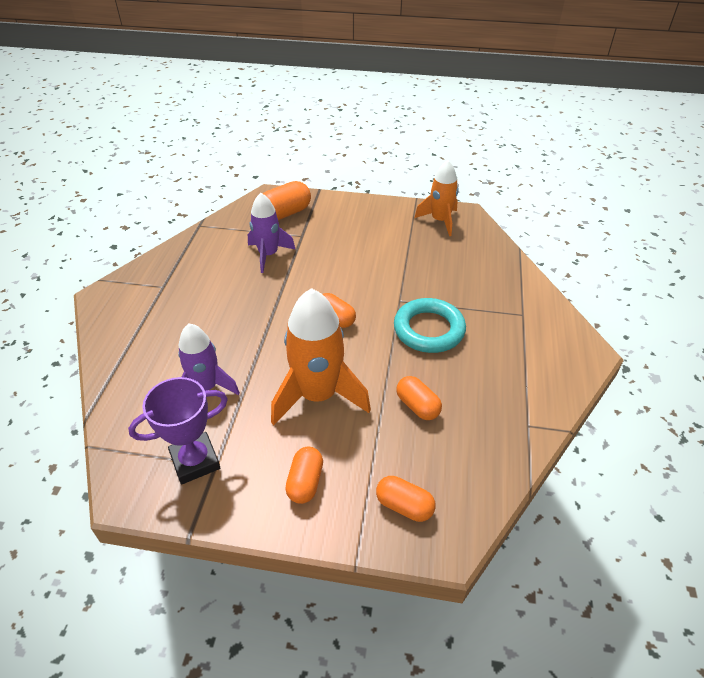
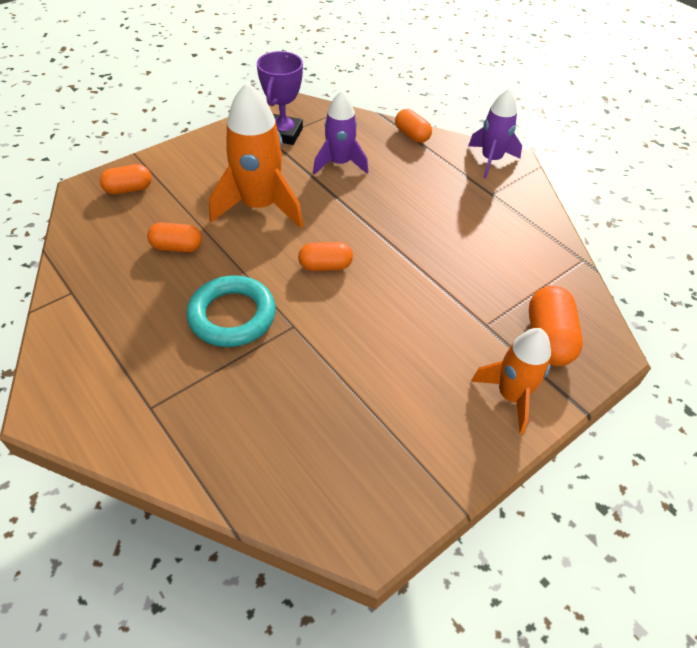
camera: 130 degrees right, 5 degrees up
purple rocket [248,193,295,273] -> purple rocket moved to [468,88,522,178]
orange capsule [285,447,323,504] -> orange capsule moved to [395,109,432,143]
orange rocket [414,160,459,236] -> orange rocket moved to [471,328,551,434]

